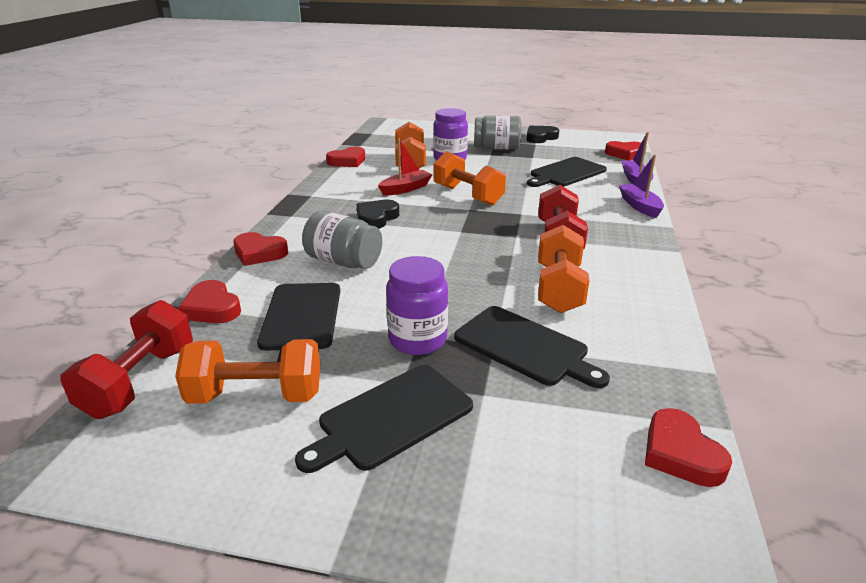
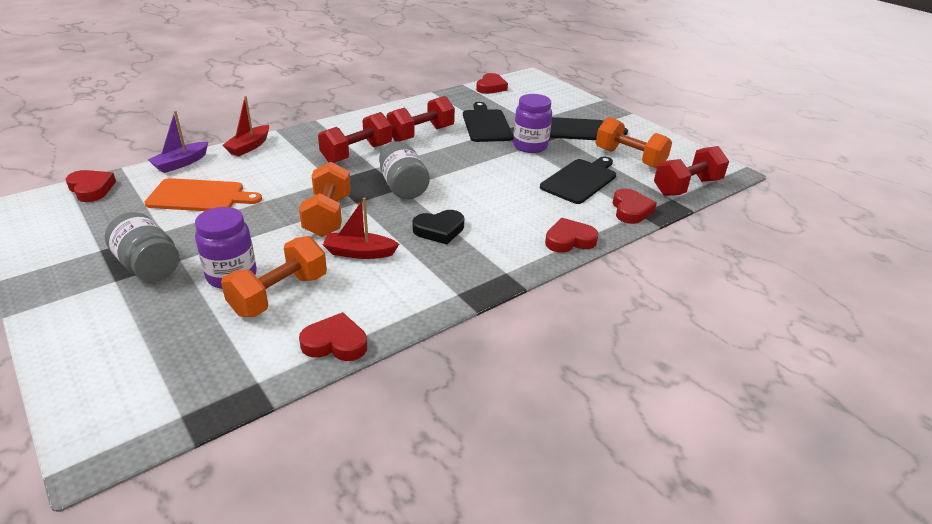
camera: 140 degrees left, 5 degrees up
red heart [233,232,288,266] -> red heart turned 75 degrees counterclockwise [545,218,599,253]
grey jar [302,211,382,269] -> grey jar moved to [379,141,430,199]
black heart [526,126,559,143] -> none
black cutting board [527,157,607,187] -> orange cutting board [144,178,262,211]
orange dumbbell [538,225,590,313] -> red dumbbell [386,96,455,142]
purple boat [619,154,664,218] -> red boat [222,96,269,156]

